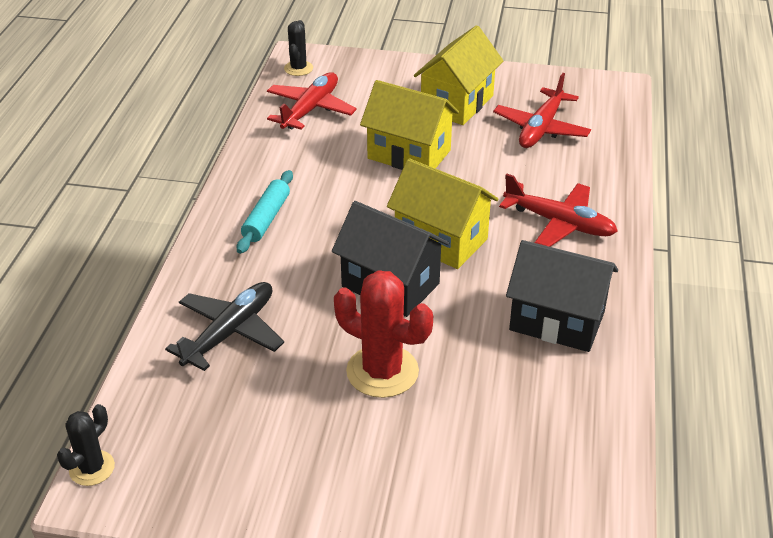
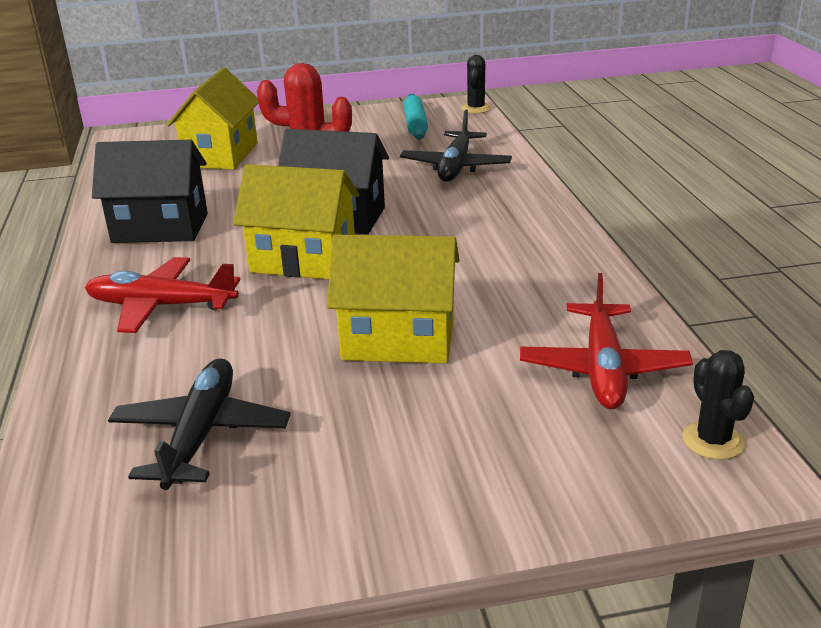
camera: 160 degrees right, 10 degrees down
turquoise rolling pin [236,170,293,254] -> turquoise rolling pin moved to [403,94,428,140]
yellow house [414,25,503,125] -> yellow house moved to [167,68,259,169]
red plane [493,73,591,148] -> black plane [108,358,291,490]

